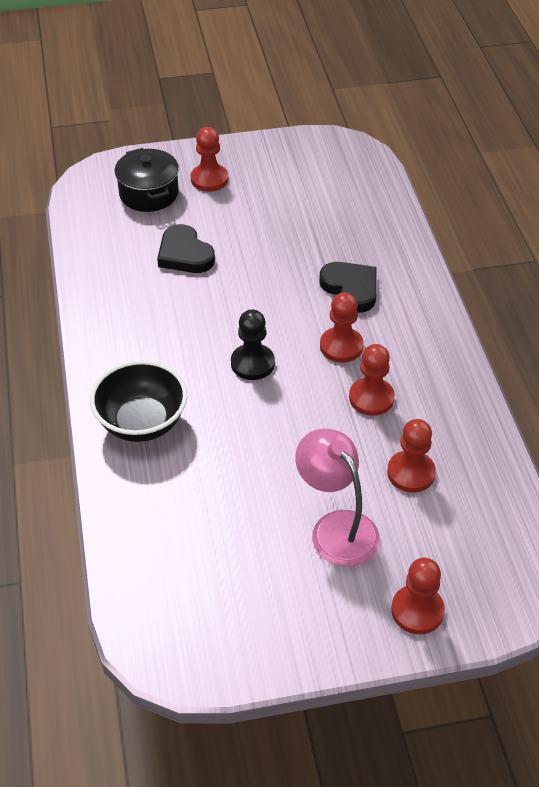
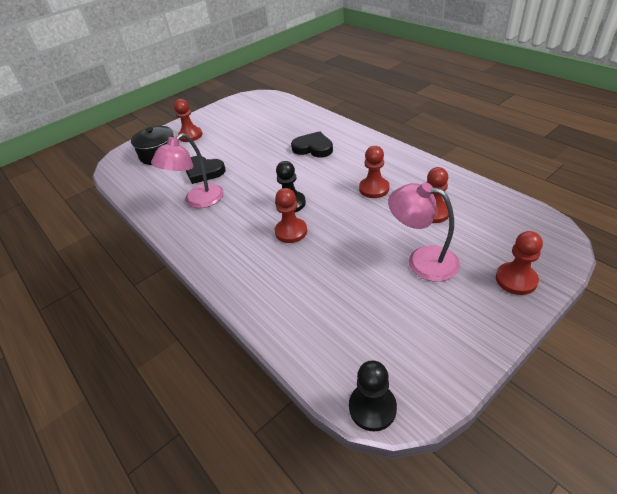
camera: 25 degrees left, 5 degrees down
black bowl [90,360,187,442] -> none
red pawn [320,292,364,363] -> red pawn moved to [275,188,307,243]
none -> pink lamp [151,133,224,208]
none -> black pawn [349,360,397,431]

